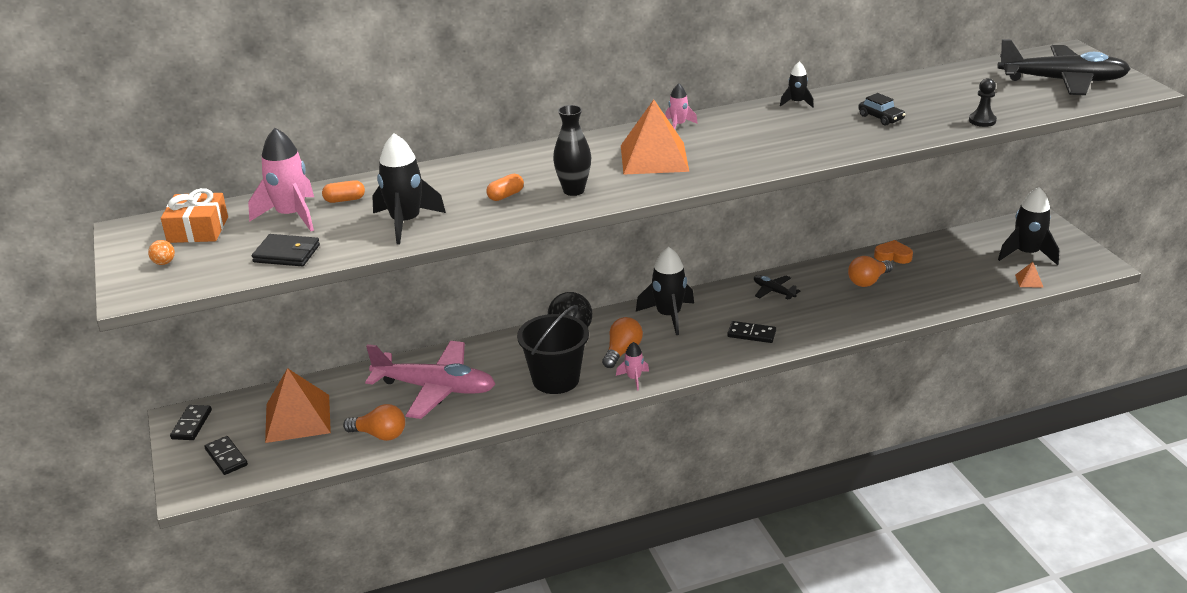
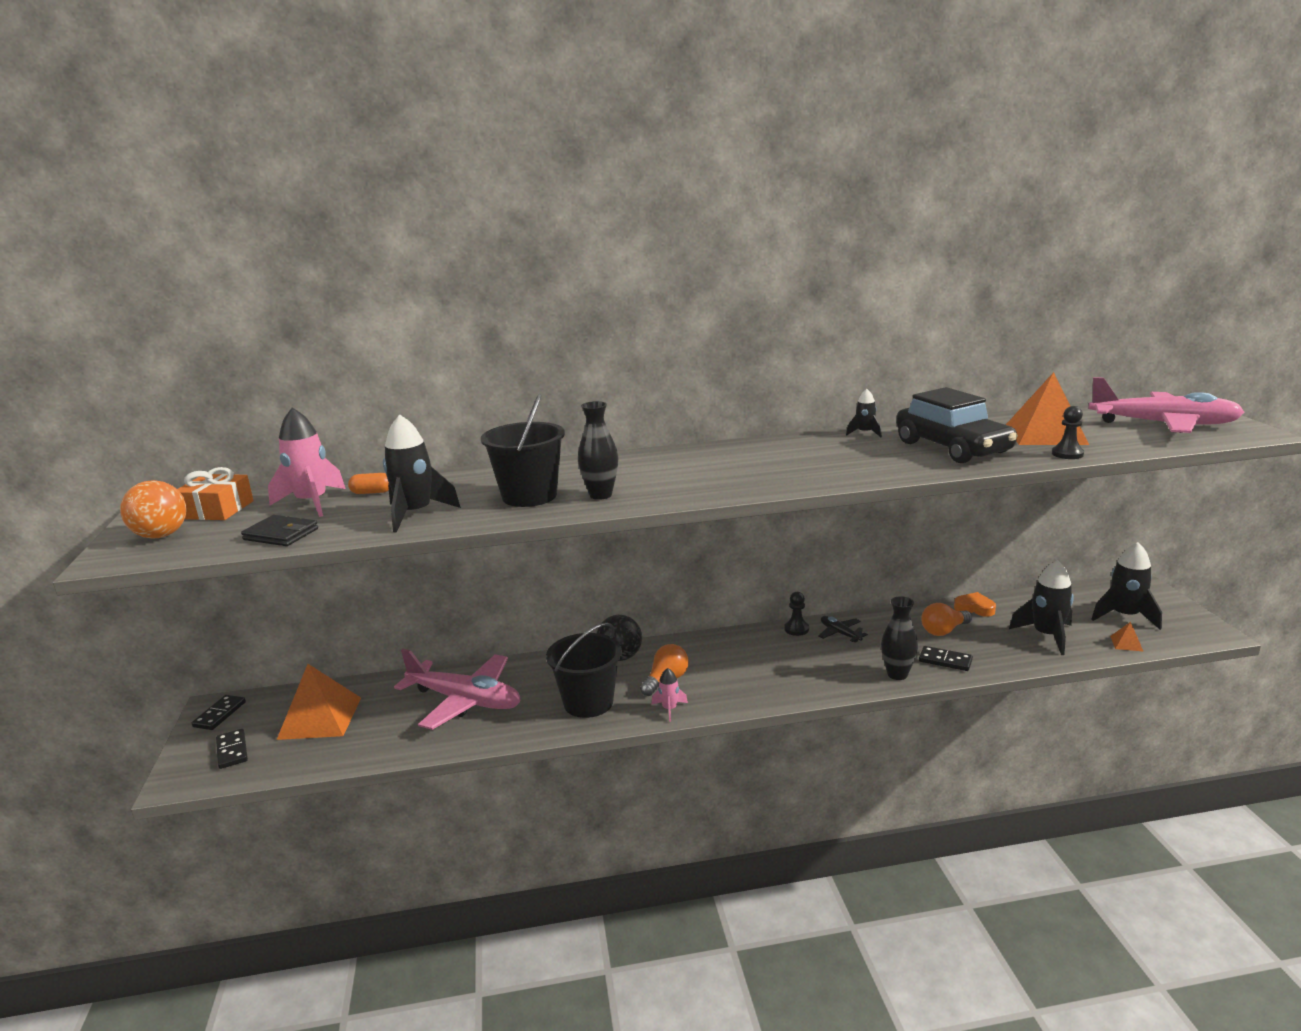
camera: 10 degrees right, 10 degrees down
orange ball [148,240,175,265] -> orange ball [120,480,187,539], size x2.23
orange light bulb [343,404,405,441] -> none
orange capsule [486,174,524,201] -> black bucket [481,393,565,507]
orange pyramid [621,100,689,175] -> orange pyramid moved to [1006,372,1089,445]
black rocket [636,247,694,335] -> black rocket moved to [1009,560,1074,655]
pink rocket [665,83,698,129] -> none
black domino [727,321,776,343] -> black domino moved to [919,646,973,671]
black car [858,93,906,126] -> black car [896,387,1018,463], size x2.38
black plane [997,39,1131,95] -> pink plane [1089,377,1244,433]
none -> black pawn [784,592,809,636]
none -> black vase [881,596,918,680]

